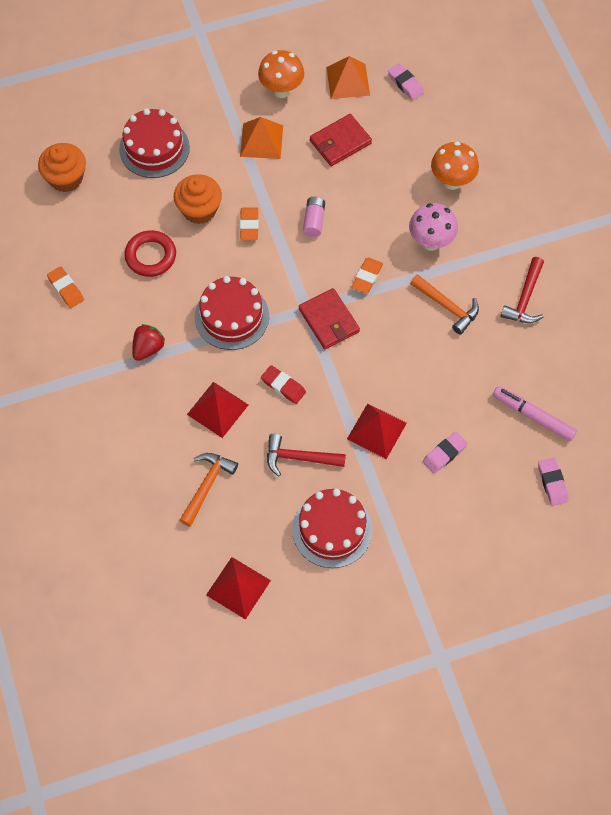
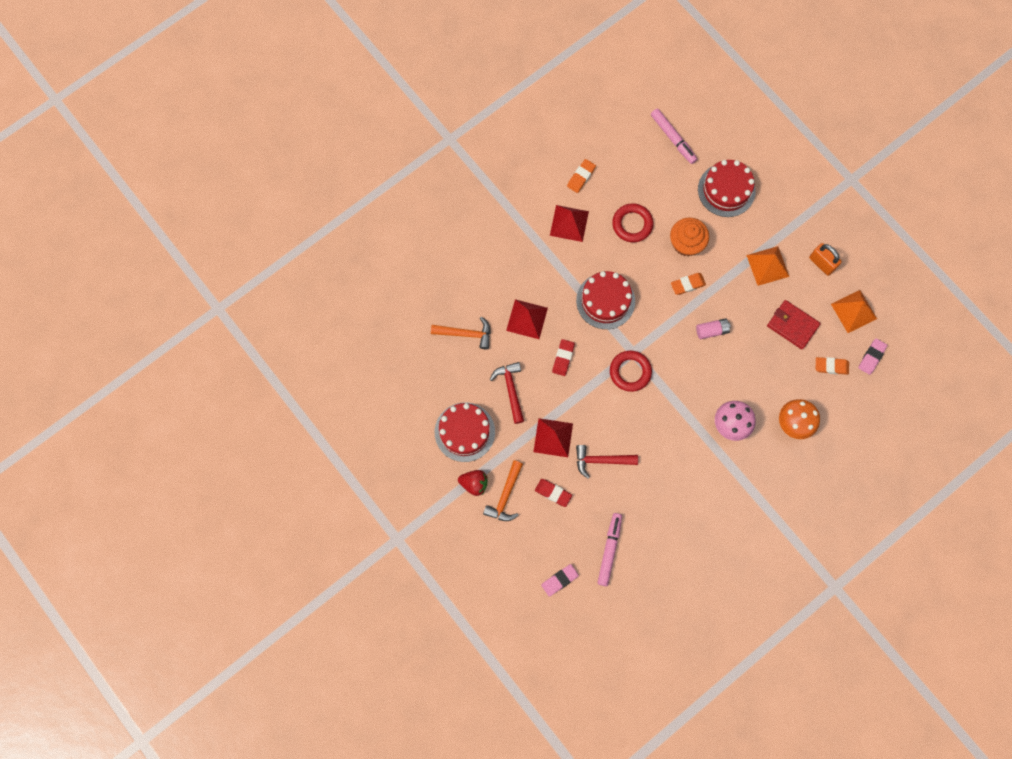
camera: 70 degrees right, 10 degrees up
orange cupcake [38,143,86,192] -> pink marker [651,109,697,164]
red strawberry [132,324,165,361] -> red strawberry moved to [458,470,488,496]
red pyramid [206,557,271,620] -> red pyramid moved to [550,205,589,242]
orange mushroom [258,50,304,98] -> orange padlock [809,243,842,276]
red wallet [299,288,360,349] -> red ring [610,351,652,392]
orange eraser [351,257,383,294] -> orange eraser moved to [816,357,849,375]
orange hammer [410,274,479,335] -> orange hammer moved to [483,460,523,521]
pink eraser [423,432,468,474] -> red eraser [535,479,572,507]
red hammer [500,257,544,323] -> red hammer moved to [576,445,638,478]

